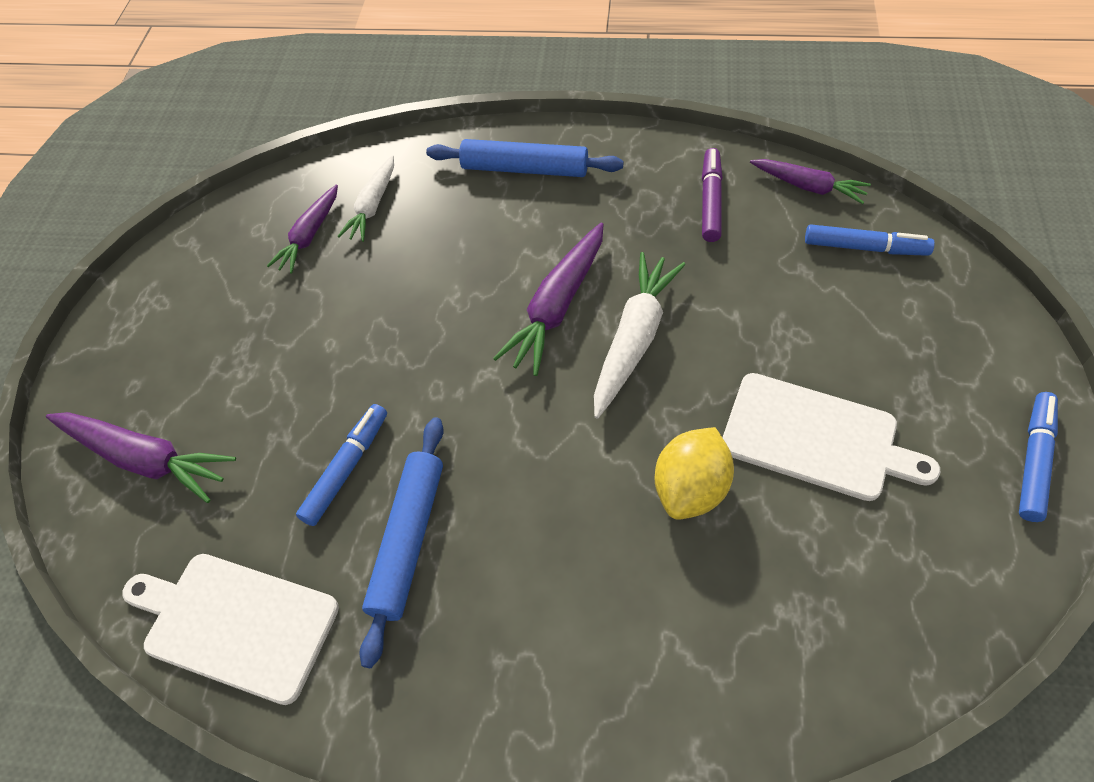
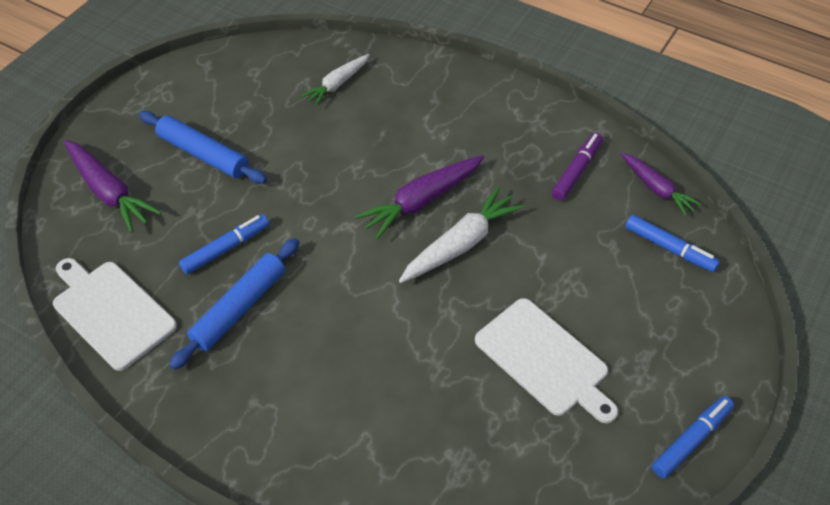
camera: 20 degrees right, 5 degrees down
purple carrot [267,185,338,274] -> none
blue rolling pin [426,139,624,177] -> blue rolling pin moved to [139,111,267,184]
yellow lemon [655,427,734,520] -> none

